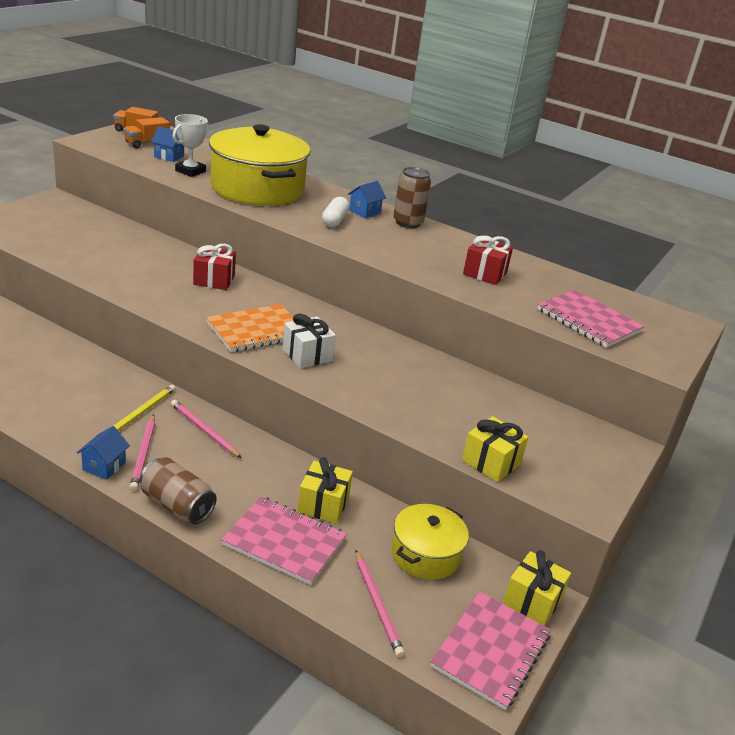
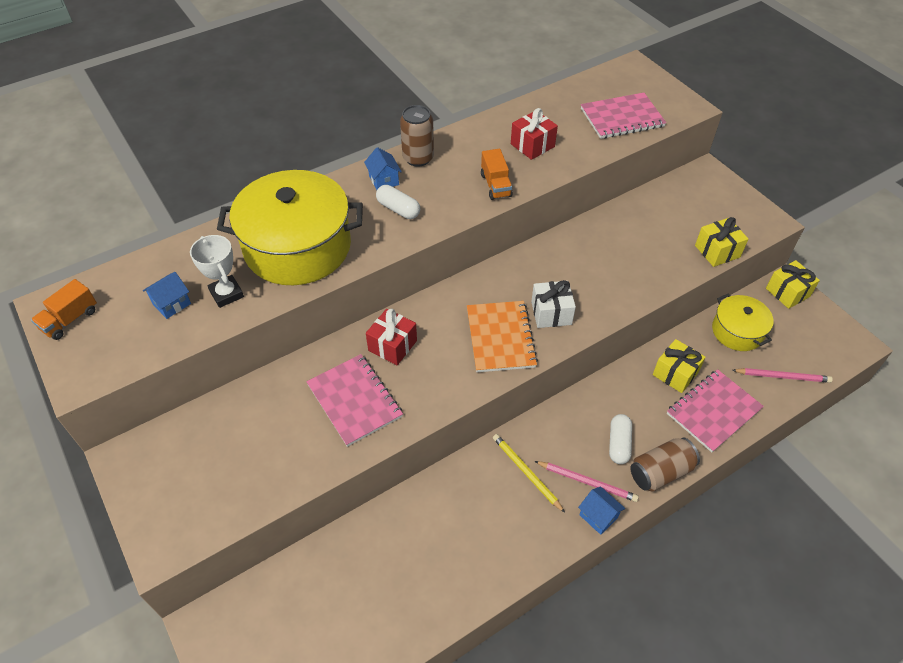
camera: 60 degrees left, 20 degrees up
orange truck [124,117,170,148] -> orange truck moved to [481,149,513,200]
pink pencil [171,400,242,458] -> none
pink notebook [430,592,551,710] -> pink notebook moved to [307,354,403,447]
none -> white capsule [609,414,632,464]

